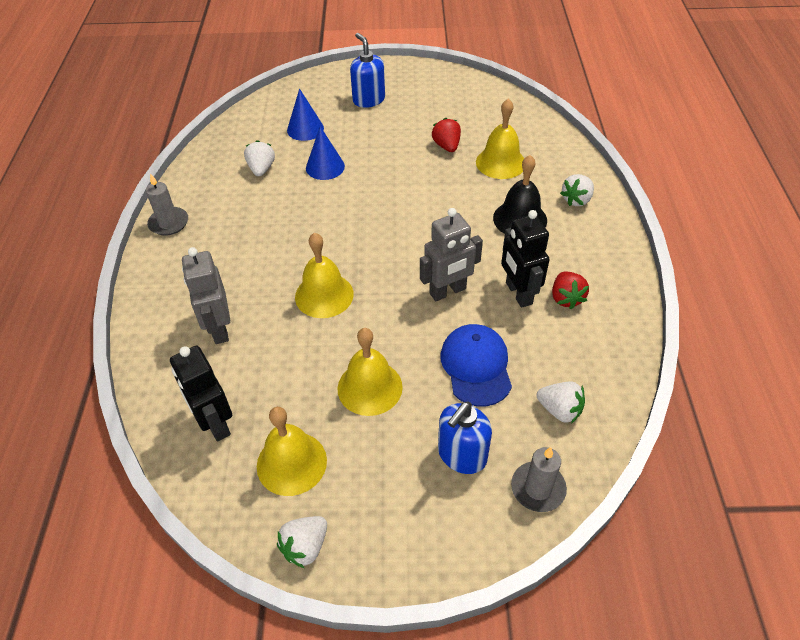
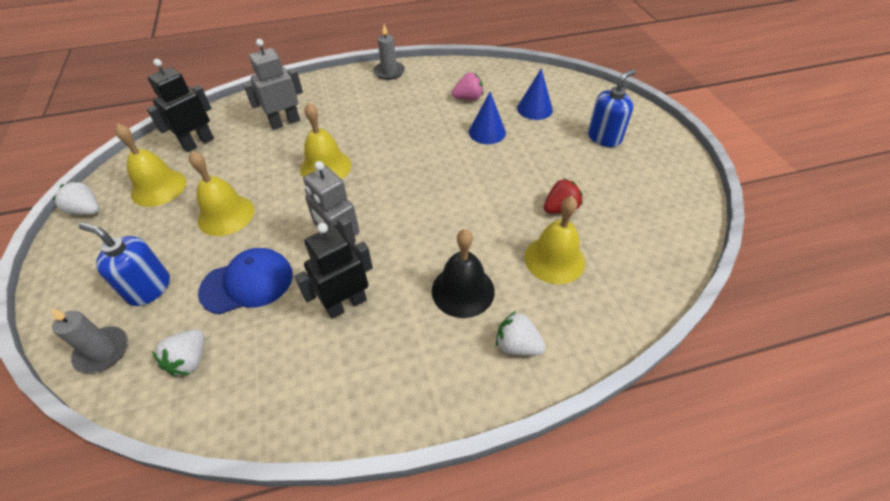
camera: 75 degrees right, 0 degrees up
white strawberry [244,140,275,176] -> pink strawberry [452,72,483,100]
red strawberry [552,272,589,309] -> none

